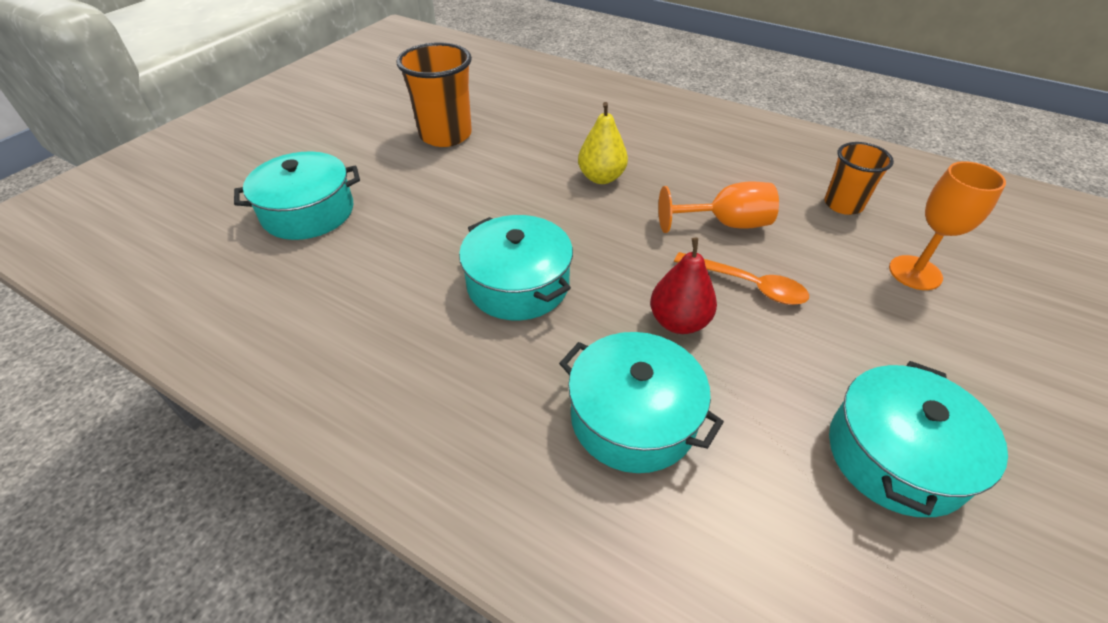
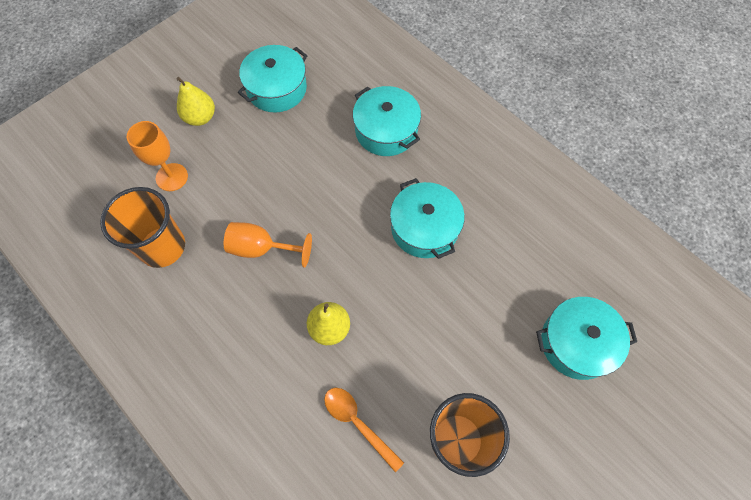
camera: 165 degrees left, 20 degrees up
red pear [650,238,717,334] -> none
orange spoon [674,252,809,305] -> orange spoon moved to [324,388,404,472]
orange cup [825,142,894,215] -> orange cup [100,187,185,268], size x1.59
none -> yellow pear [177,77,215,126]

